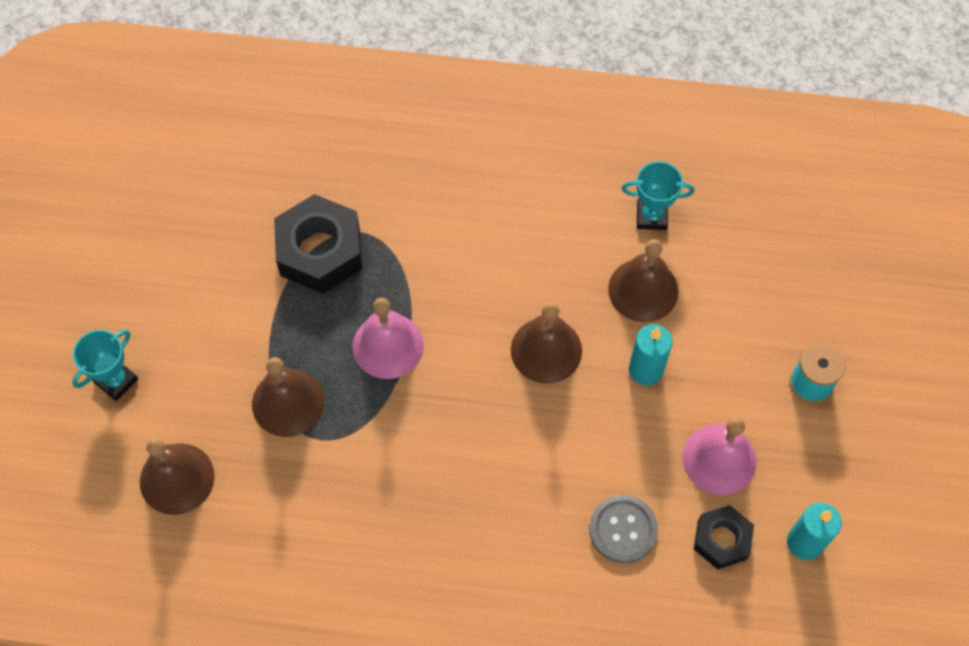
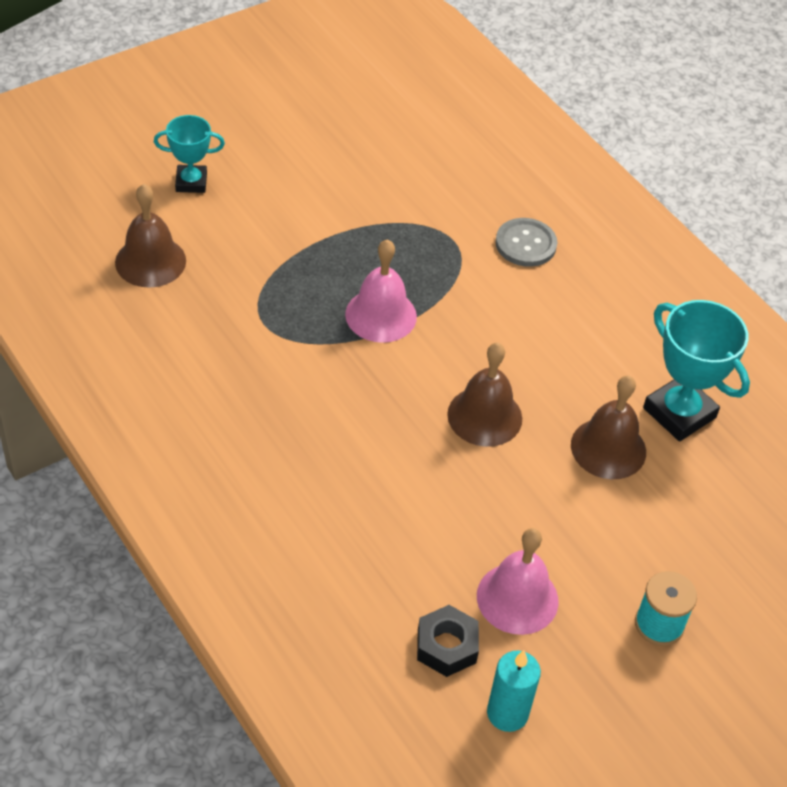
camera: 45 degrees right, 15 degrees down
brown bell [252,357,325,437] -> none
black nut [274,194,362,294] -> none
grey button [589,495,658,563] -> grey button moved to [495,218,557,267]
turquoise trophy [622,161,695,230] -> turquoise trophy [643,300,750,441], size x1.63
turquoise candle [629,324,673,386] -> none

